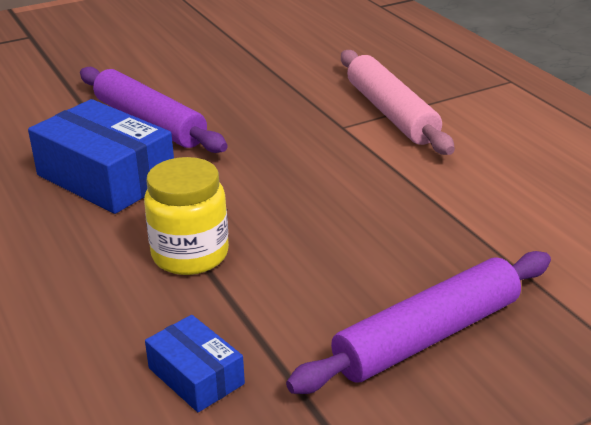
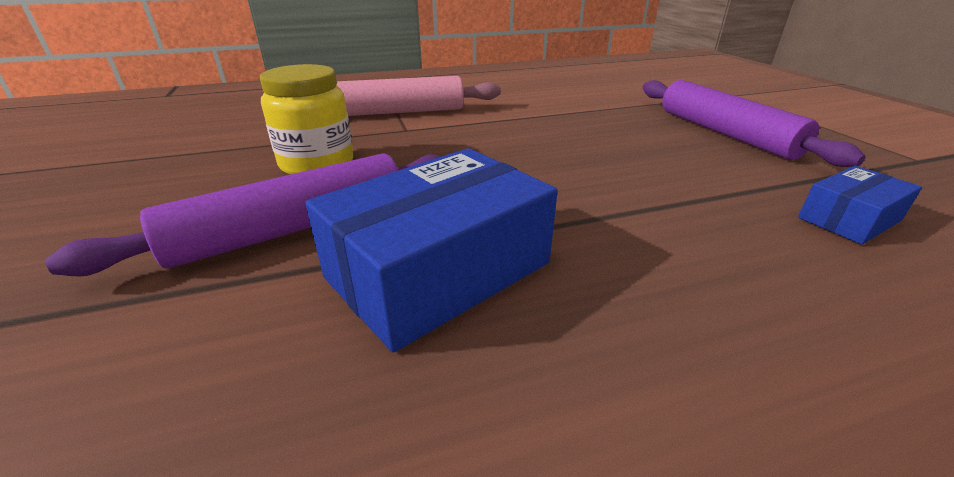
camera: 80 degrees left, 0 degrees up
yellow jar [144,157,229,275] -> yellow jar moved to [260,64,353,175]

